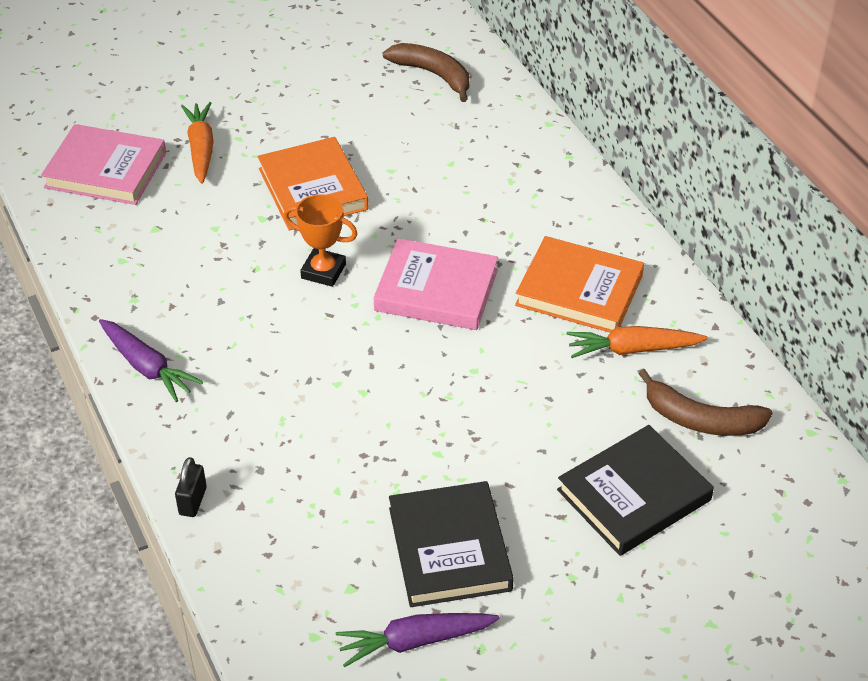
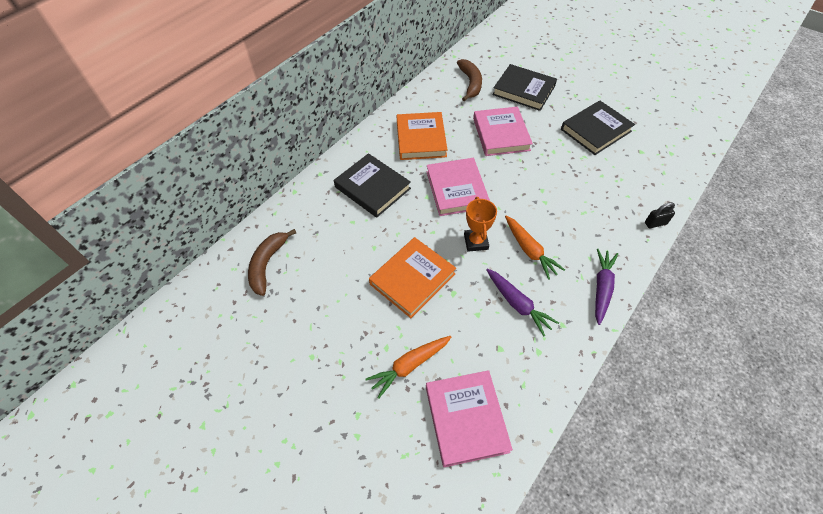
camera: 115 degrees left, 10 degrees up
purple carrot [336,613,500,667] -> purple carrot moved to [486,269,559,336]
orange carrot [567,326,708,358] -> orange carrot moved to [505,216,565,280]
none -> black book [334,153,411,218]
none -> pink book [473,107,533,156]

